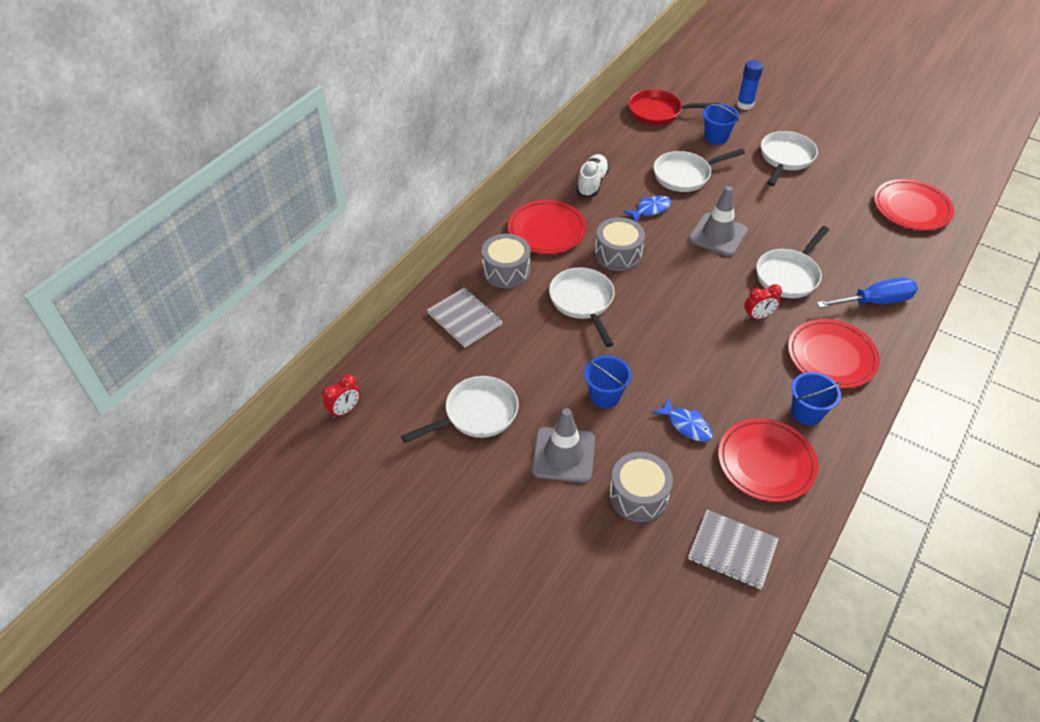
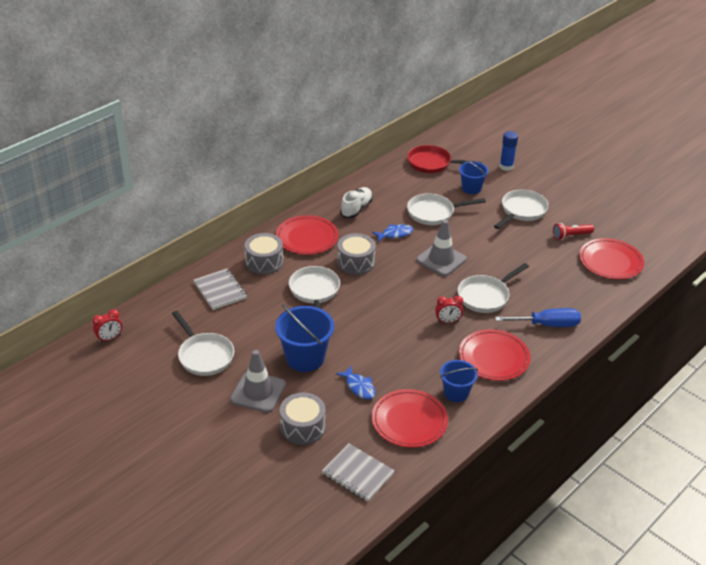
camera: 10 degrees right, 10 degrees down
white pan [401,376,519,443] -> white pan turned 75 degrees clockwise [172,311,234,376]
blue bucket [584,356,631,408] -> blue bucket [275,304,334,372], size x1.61
none -> red flashlight [553,223,594,240]

